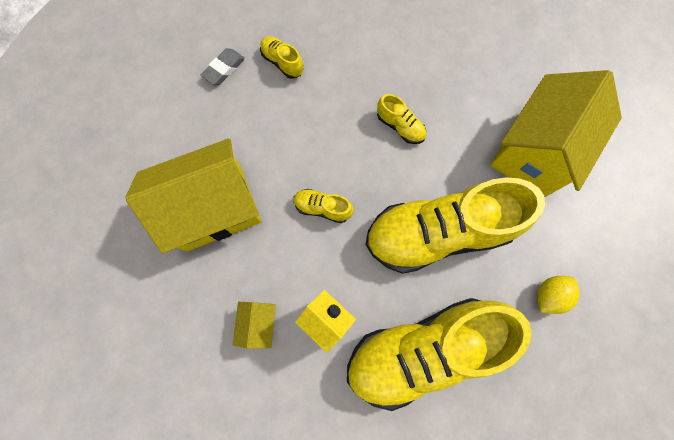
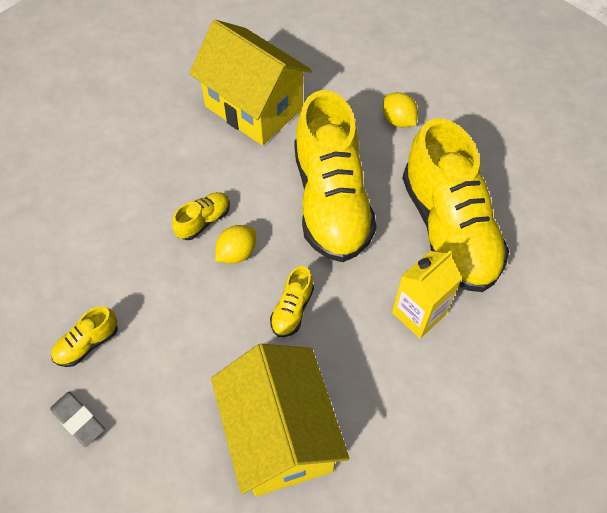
camera: 85 degrees left, 15 degrees down
yellow house [233,302,276,349] -> none
none -> yellow lemon [215,225,256,264]

